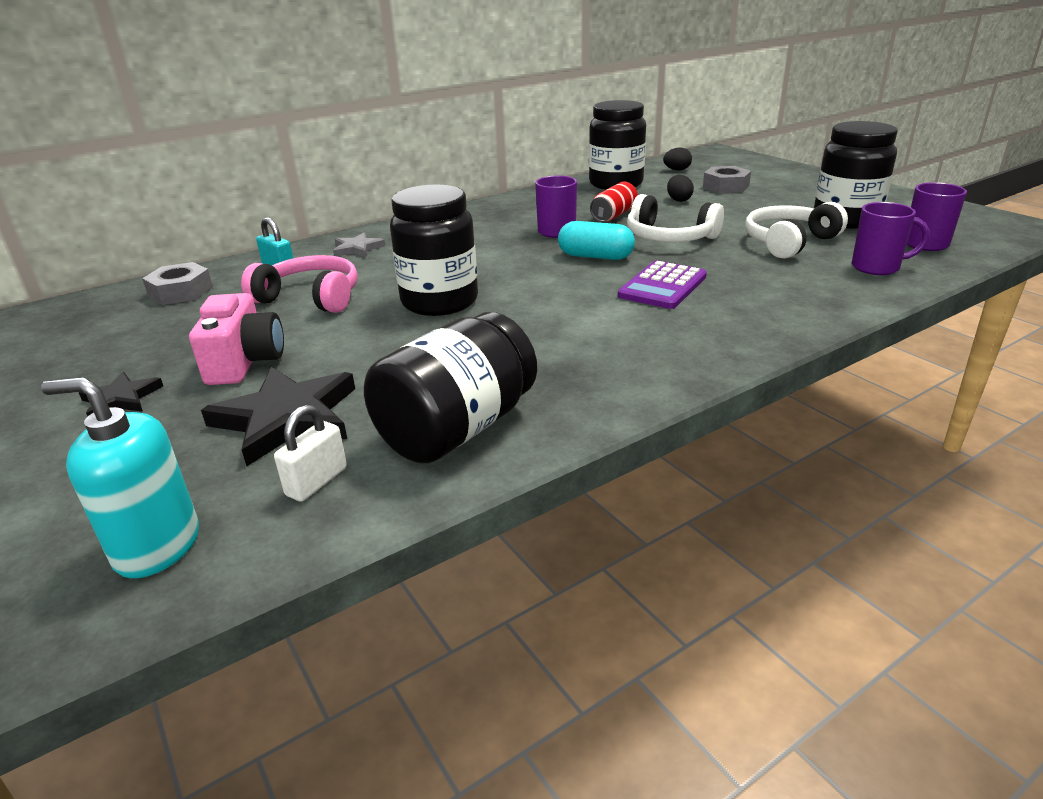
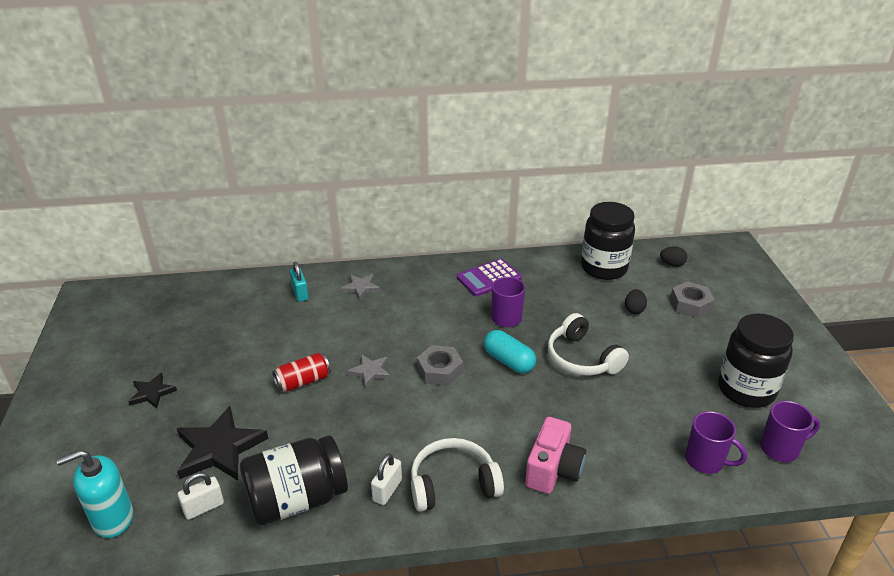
camera: 25 degrees right, 5 degrees up
turquoise soap dispenser [41,377,199,578] -> turquoise soap dispenser turned 60 degrees counterclockwise [56,450,133,538]
grey nut [142,262,213,305] -> grey nut moved to [417,345,463,386]
pink camera [189,293,284,385] -> pink camera moved to [525,417,586,494]
pink headphones [241,255,358,313] -> none
black jar [390,185,478,316] -> grey star [347,354,391,388]
red can [590,181,638,222] -> red can moved to [272,353,331,392]
purple calculator [618,261,707,309] -> purple calculator moved to [457,258,522,297]
white headphones [745,202,848,259] -> white headphones moved to [411,438,504,512]
none -> white padlock [371,453,402,505]

